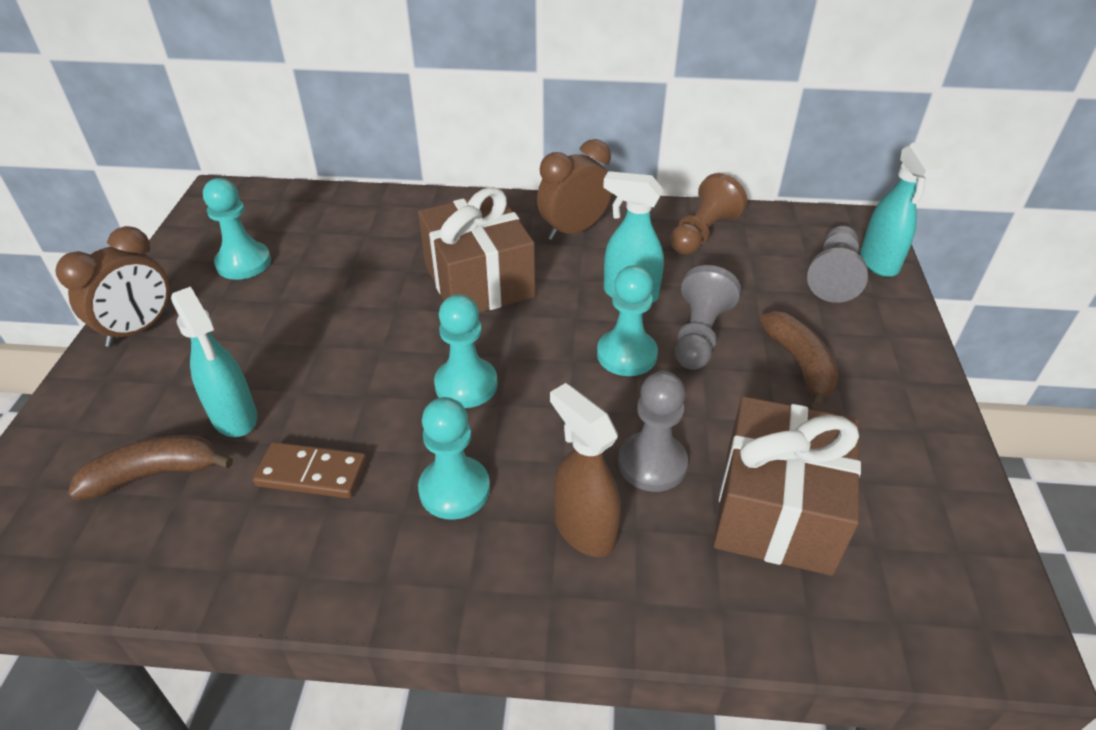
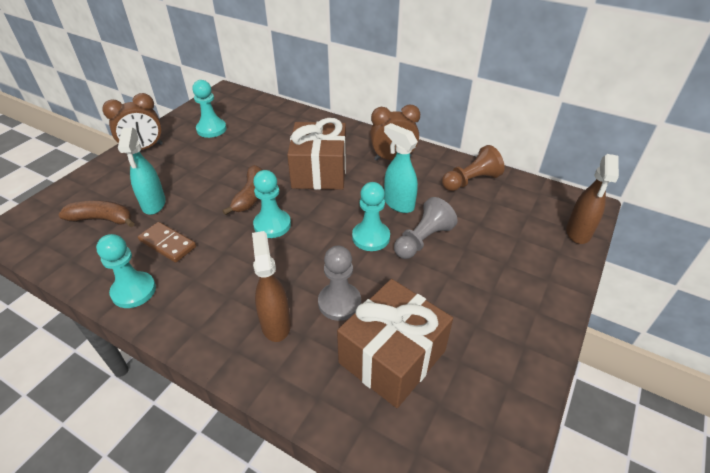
camera: 25 degrees right, 0 degrees up
turquoise pawn [418,397,490,520] -> turquoise pawn moved to [96,234,156,308]
brown banana [760,311,839,410] -> brown banana moved to [222,165,263,215]
grey pawn [807,225,868,303] -> none
turquoise spray bottle [860,142,944,277] -> brown spray bottle [566,154,619,244]

